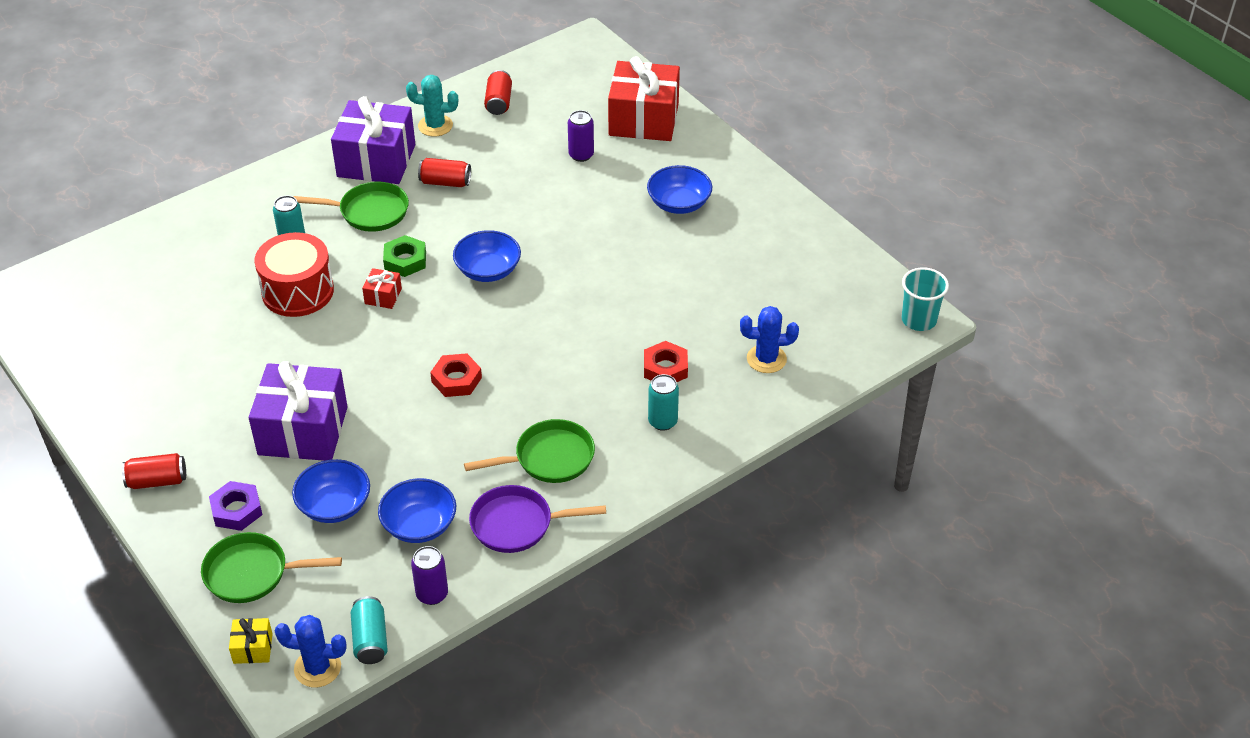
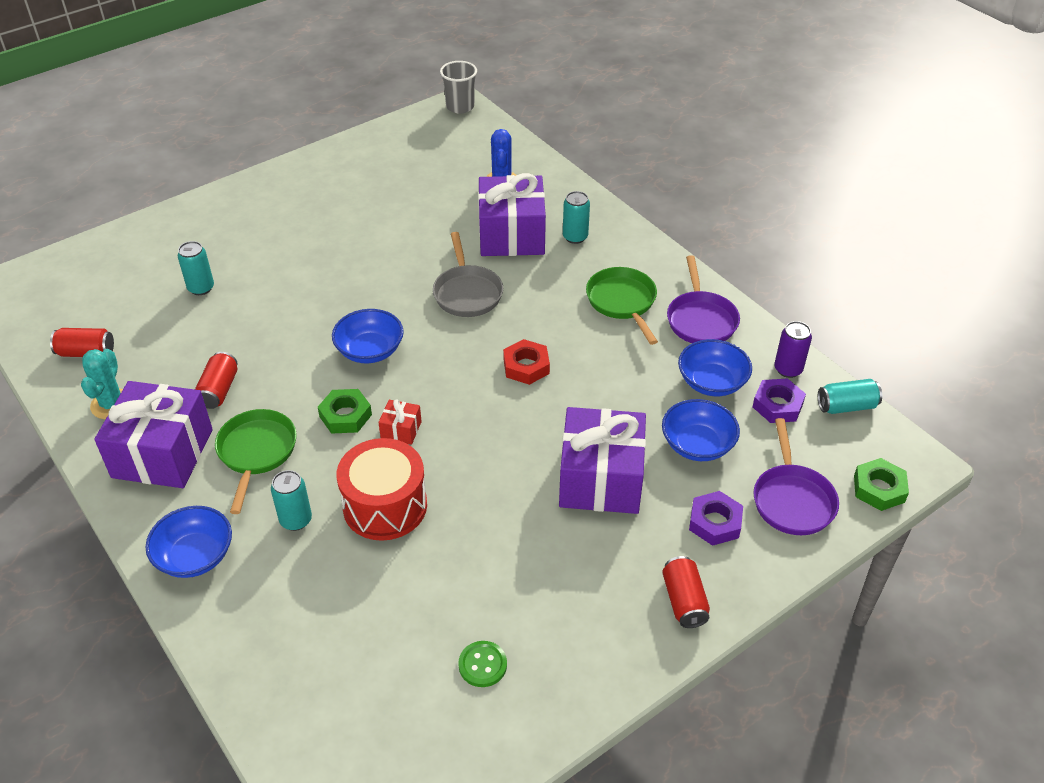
camera: 90 degrees left, 0 degrees up
green pan [201,532,342,603] -> purple pan [753,418,839,535]
yellow gift [229,618,273,664] -> green nut [854,458,909,511]
blue cactus [275,615,347,688] -> none
purple can [568,110,594,162] -> turquoise can [178,241,214,295]
red gift [608,56,680,141] -> none
red nut [644,341,688,382] -> purple gift [478,173,546,256]
blue bowl [647,165,712,214] -> blue bowl moved to [145,506,232,578]
turquoise cup [902,267,949,331] -> grey cup [440,61,477,114]
none -> grey pan [433,232,503,317]
none -> green button [458,641,507,687]
none -> purple nut [753,378,806,423]

